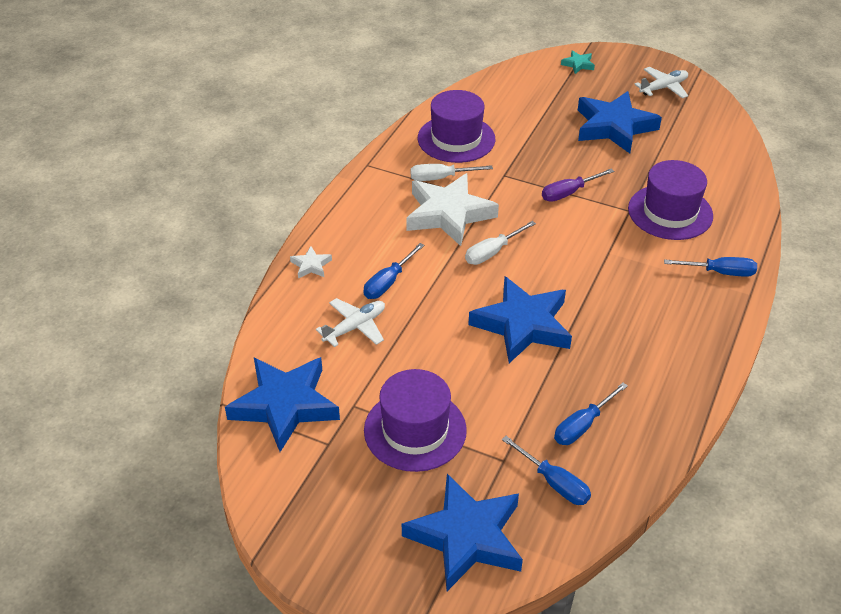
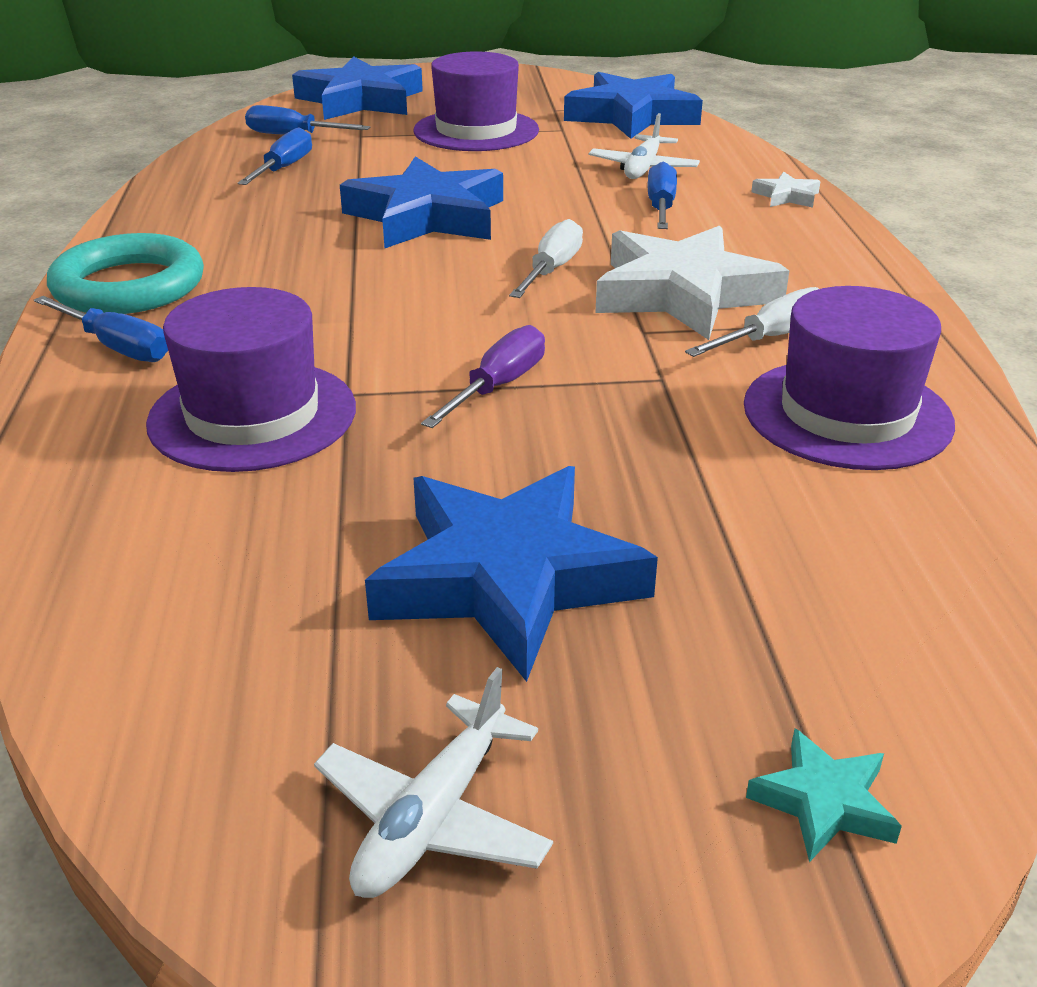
camera: 150 degrees right, 10 degrees down
blue screwdriver [664,257,757,277] -> blue screwdriver turned 120 degrees counterclockwise [34,296,168,362]
none -> turquoise ring [47,233,204,314]

